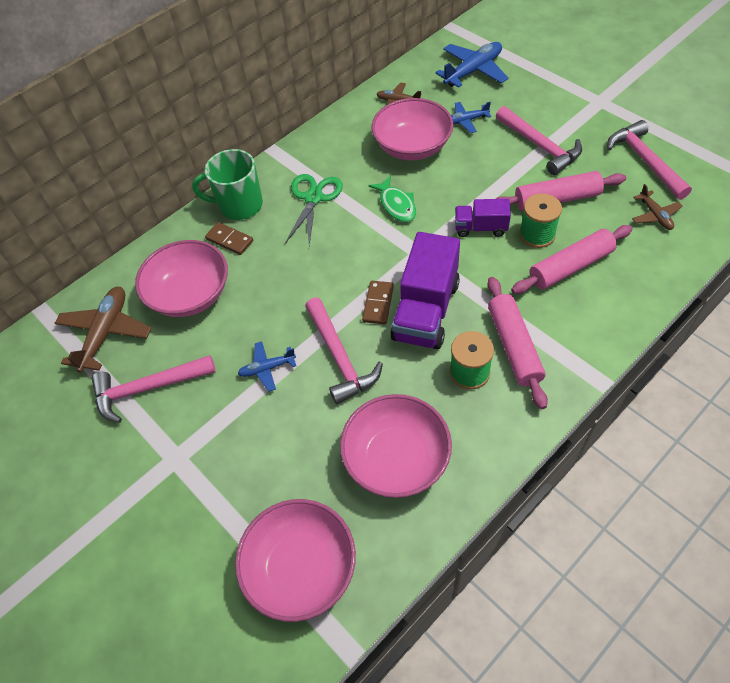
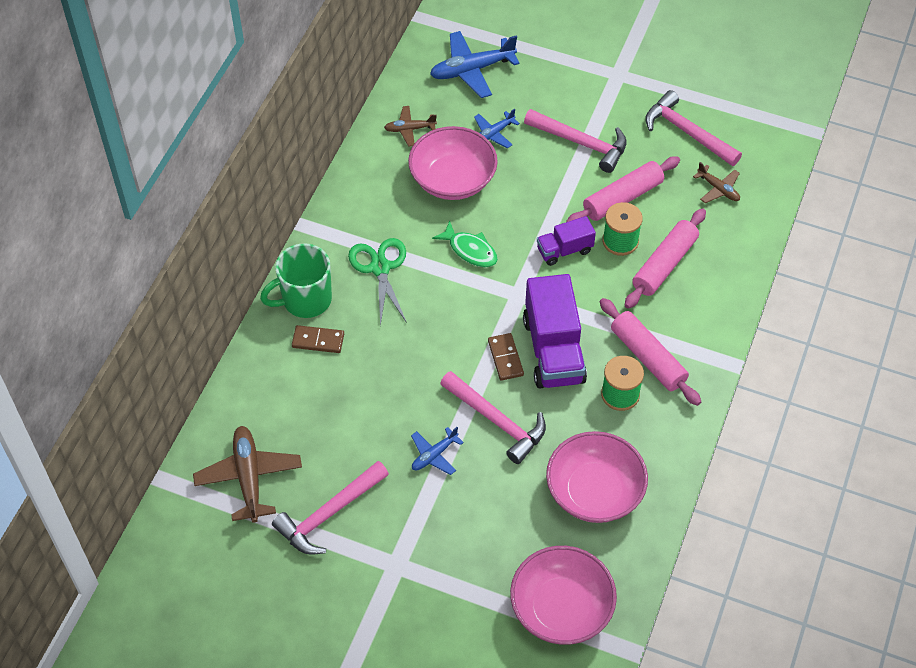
camera: 30 degrees left, 0 degrees up
pink bowl [135,240,228,317] -> none
blue plane [435,42,508,88] -> blue plane turned 135 degrees counterclockwise [430,31,519,98]

